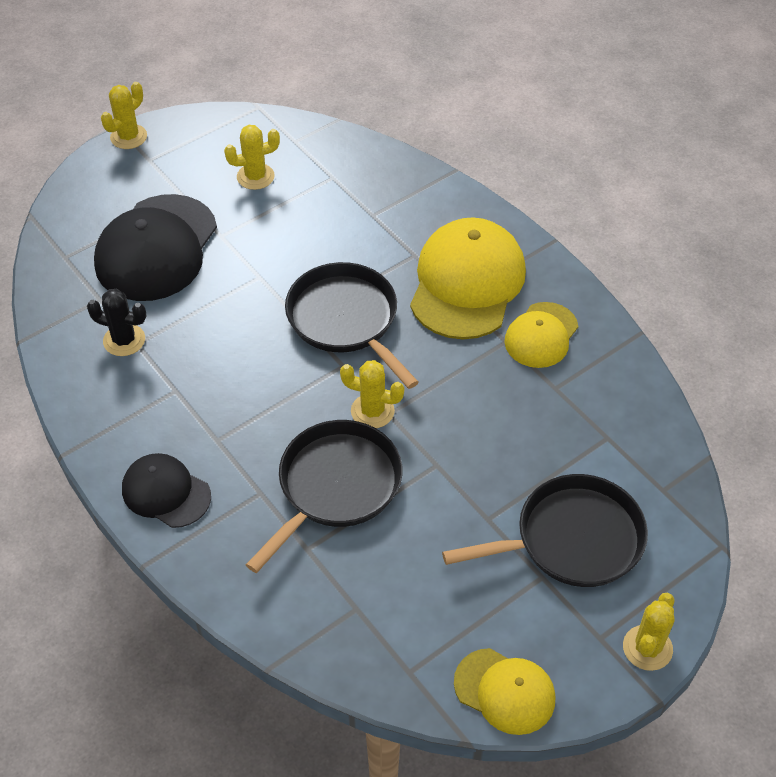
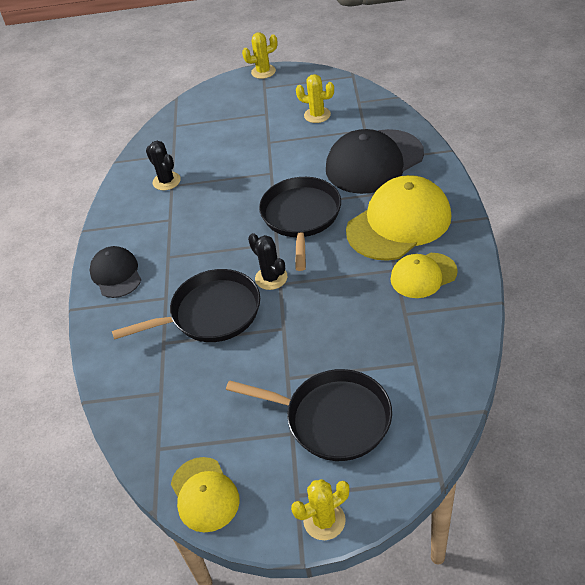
camera: 40 degrees right, 5 degrees down
black cap [94,194,217,301] -> black cap moved to [326,129,424,194]
yellow cactus [340,360,404,428] -> black cactus [248,233,287,290]

